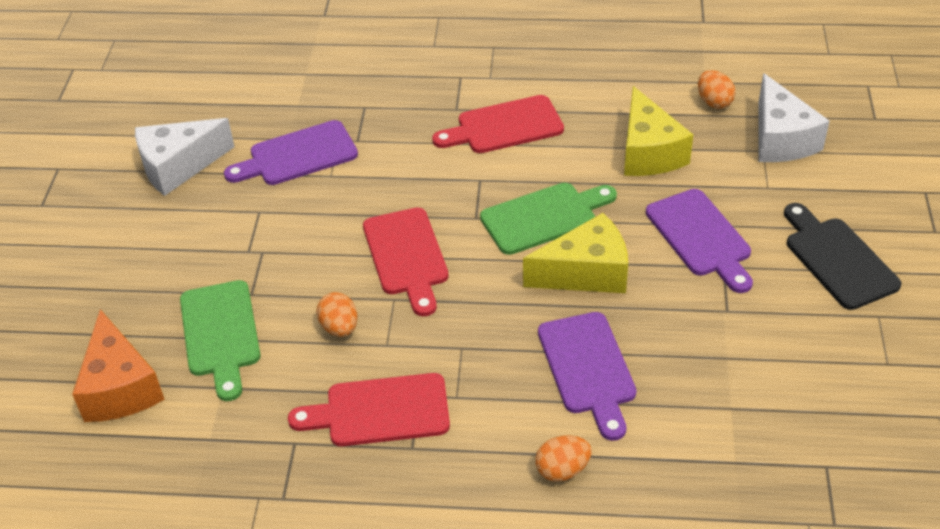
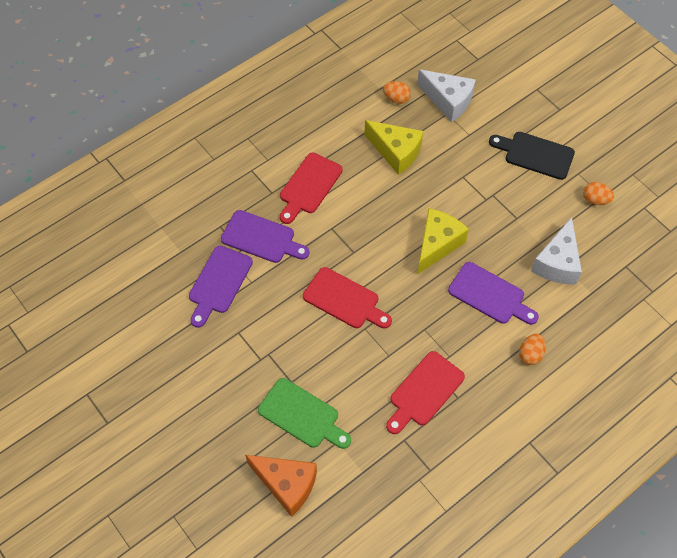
camera: 45 degrees left, 15 degrees up
white cheese [135,118,235,196] -> white cheese moved to [531,217,582,284]
orange egg [316,292,357,337] -> orange egg moved to [583,182,614,205]
green cutting board [480,183,617,255] -> none
purple cutting board [646,189,753,293] -> purple cutting board moved to [221,210,309,263]

